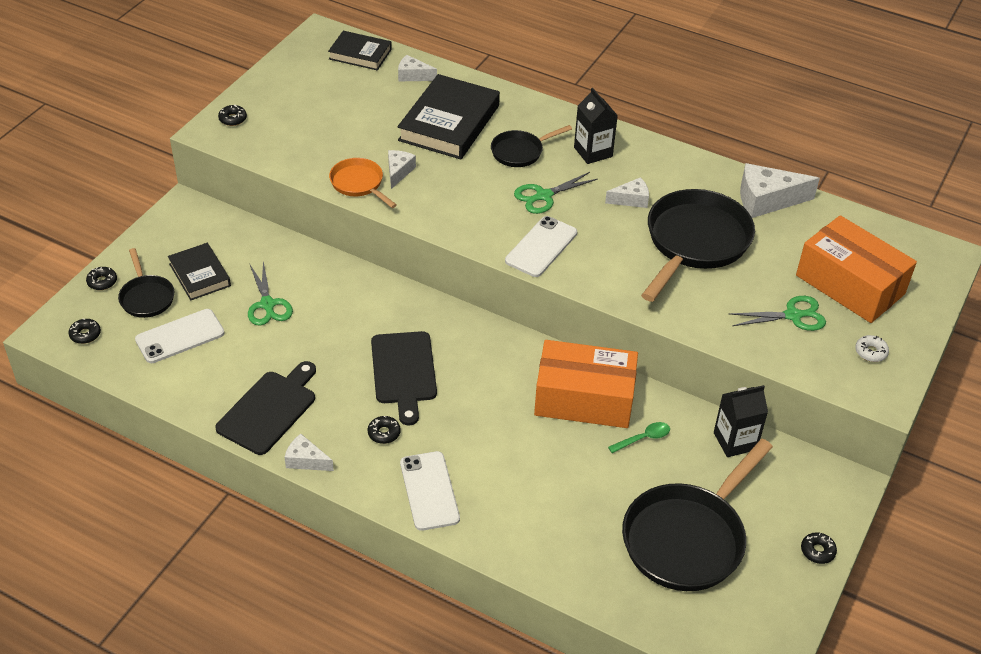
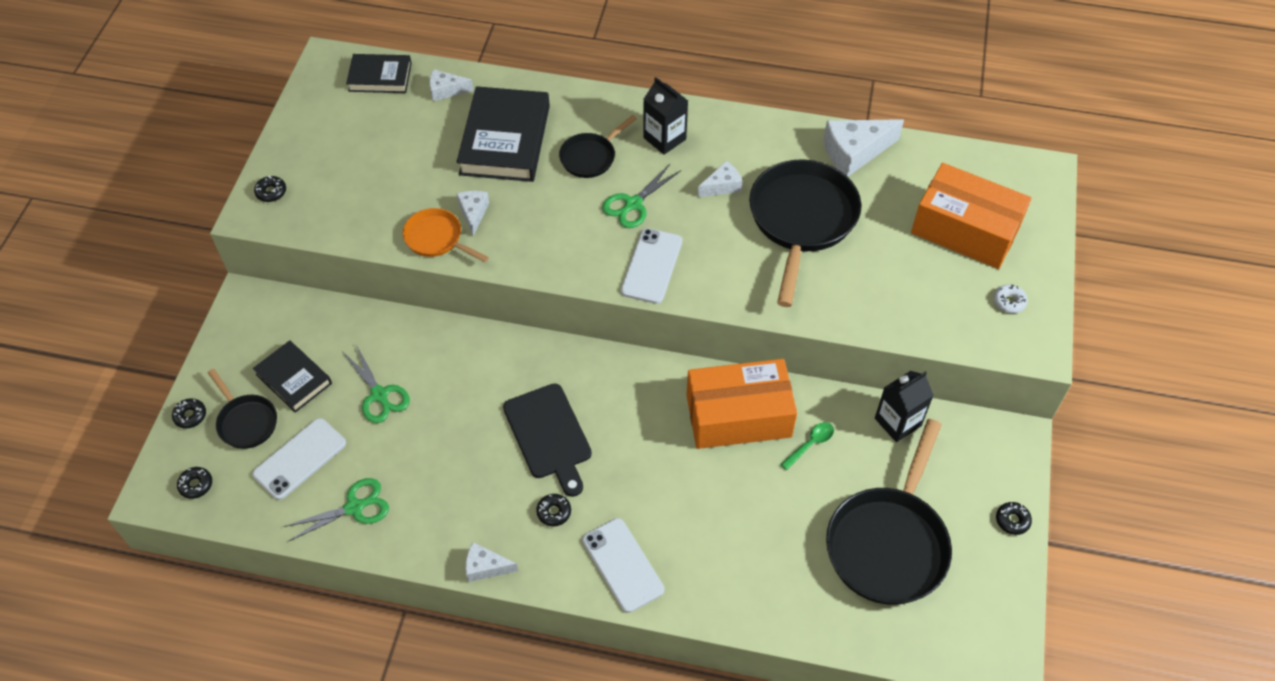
camera: 15 degrees left, 10 degrees up
black cutting board [215,361,316,455] -> none
green scissors [729,296,826,331] -> green scissors moved to [283,478,389,541]

